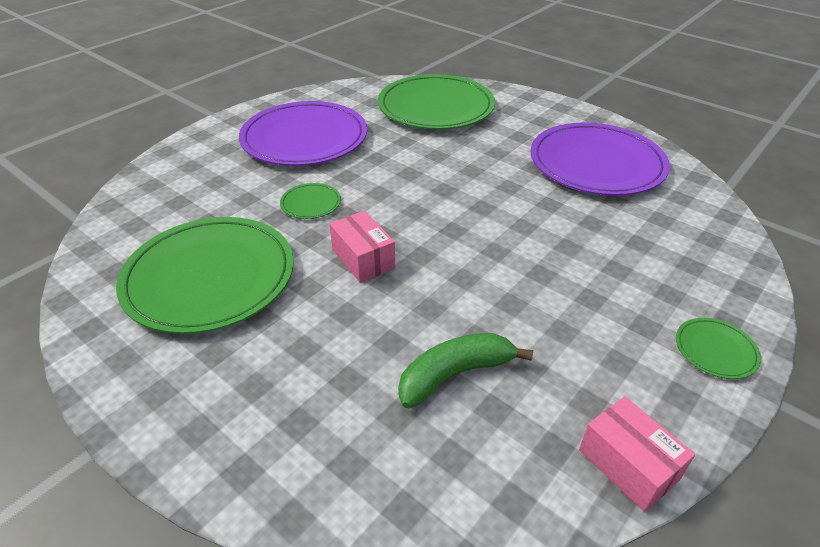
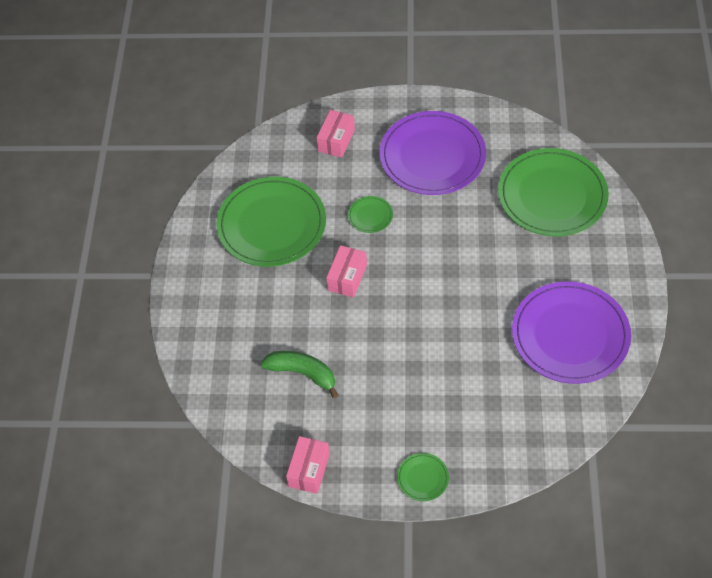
camera: 55 degrees right, 15 degrees up
none -> pink box [317,110,355,158]

